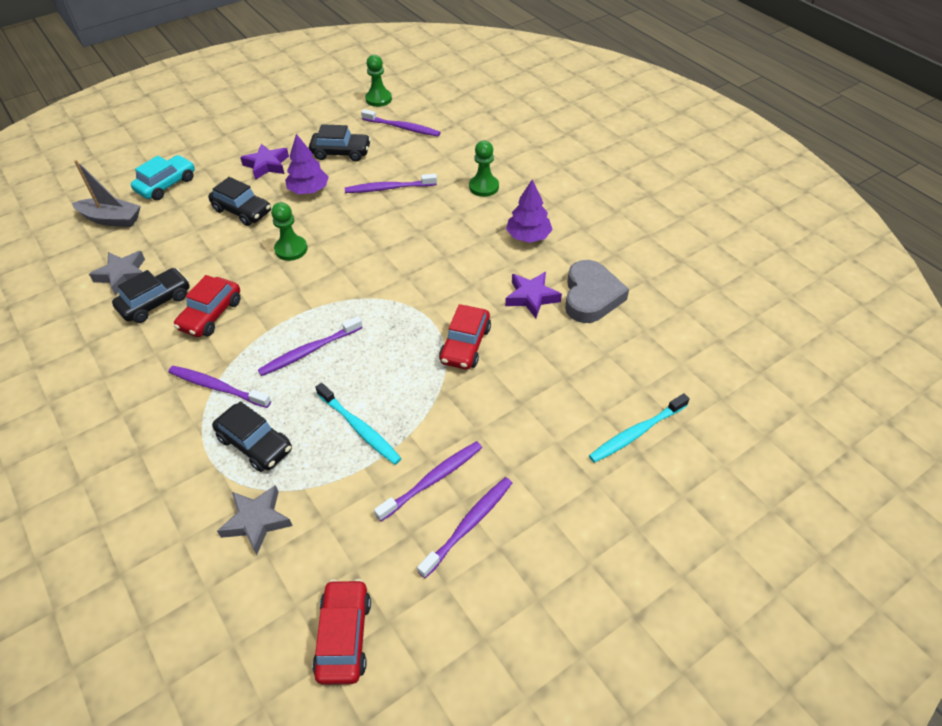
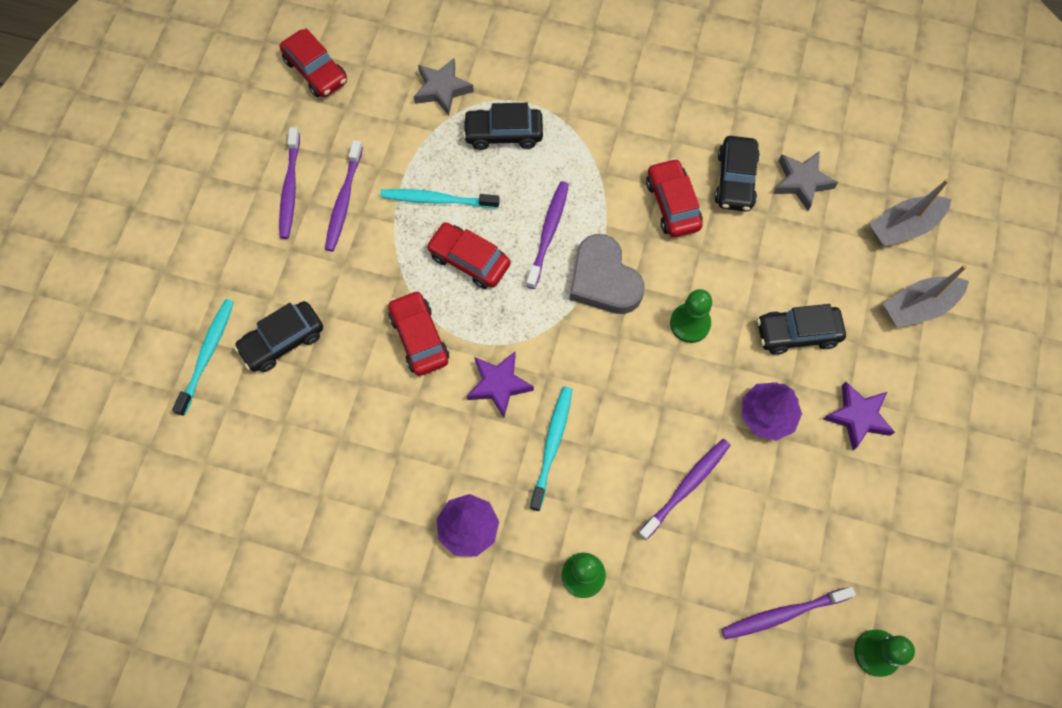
camera: 140 degrees right, 20 degrees up
turquoise car [131,155,195,200] -> grey boat [883,265,969,328]
purple toothbrush [168,366,271,408] -> none
black car [309,124,371,161] -> black car moved to [234,301,323,372]
purple star [505,272,562,318] -> purple star moved to [467,352,534,418]
grey heart [565,260,629,323] -> grey heart moved to [569,234,645,314]
none -> red car [426,222,511,289]
none -> turquoise toothbrush [530,386,572,511]

